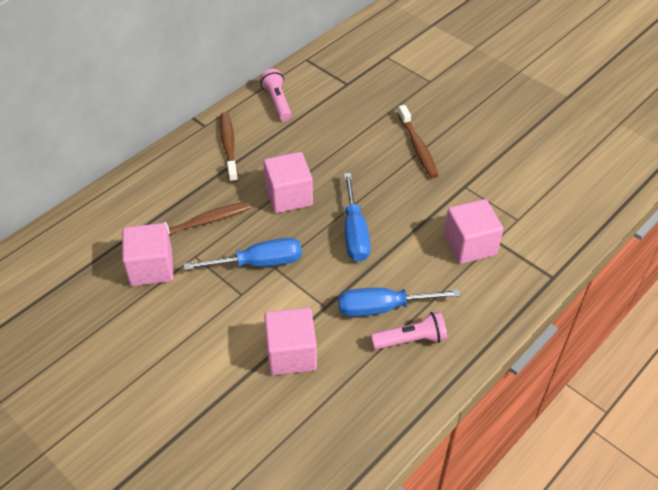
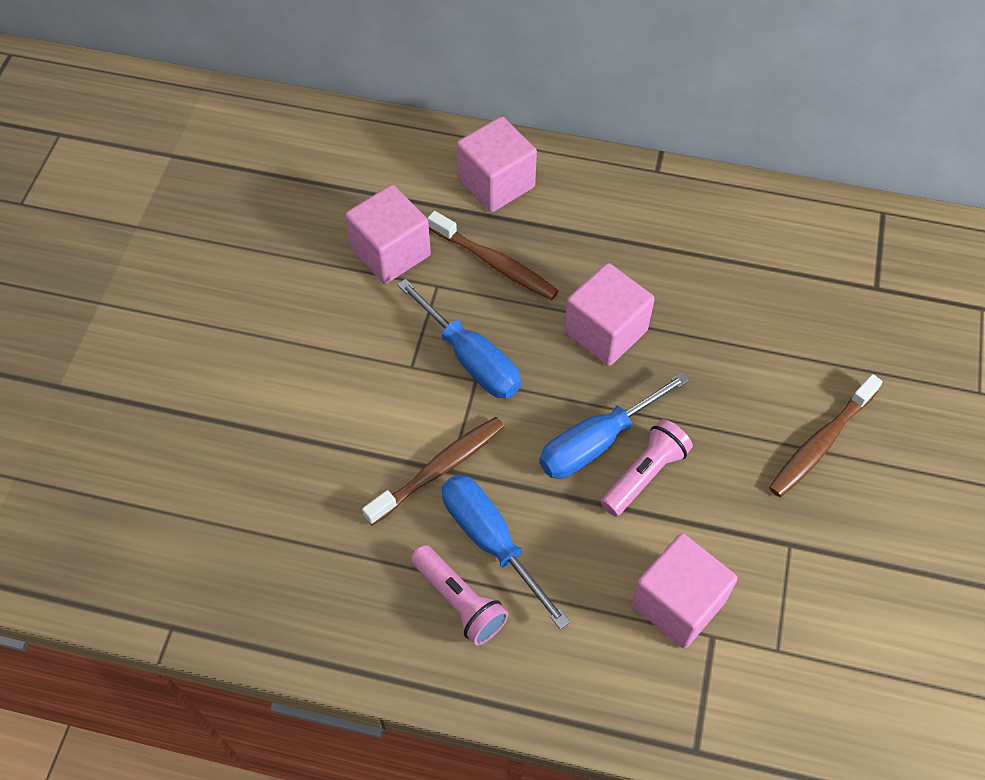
camera: 60 degrees right, 10 degrees up
brown toothbrush [220,112,238,183] -> brown toothbrush moved to [362,417,504,526]
pink flashlight [260,69,292,121] -> pink flashlight moved to [601,419,693,516]
pink cube [264,308,317,375] -> pink cube moved to [457,116,537,212]

